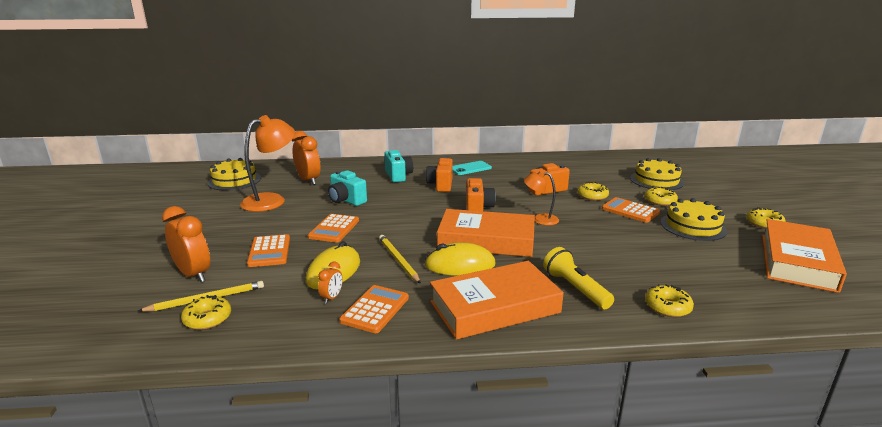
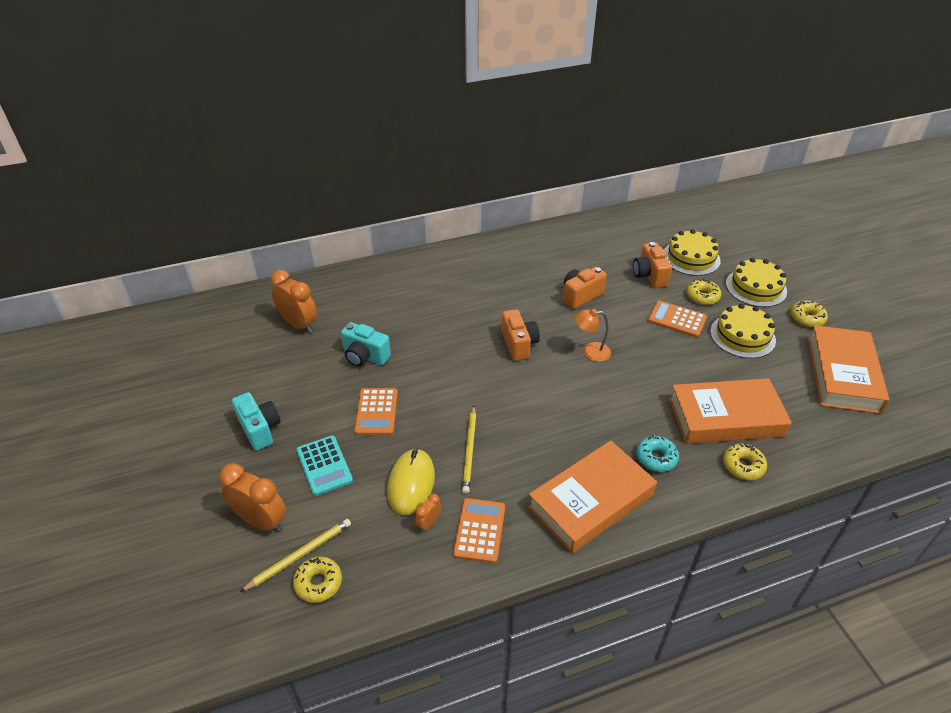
camera: 15 degrees left, 20 degrees up
yellow cake [207,158,261,190] -> yellow cake moved to [726,258,787,307]
orange lamp [240,115,295,212] -> none
orange calculator [247,234,290,267] -> turquoise calculator [296,436,353,496]
orange clock [318,262,343,304] -> orange clock turned 150 degrees counterclockwise [415,494,442,532]
yellow pencil [379,235,421,284] -> yellow pencil turned 135 degrees counterclockwise [462,406,476,494]
turquoise camera [384,150,413,182] -> turquoise camera moved to [232,392,281,451]
yellow mouse [424,242,496,276] -> none
orange camera [426,157,453,192] -> orange camera moved to [633,242,672,288]
orange book [437,209,535,257] -> orange book moved to [669,378,792,444]
turquoise phone [453,161,492,175] -> none
yellow flashlight [543,247,614,309] -> turquoise donut [636,435,679,472]
yellow donut [577,182,609,201] -> none

